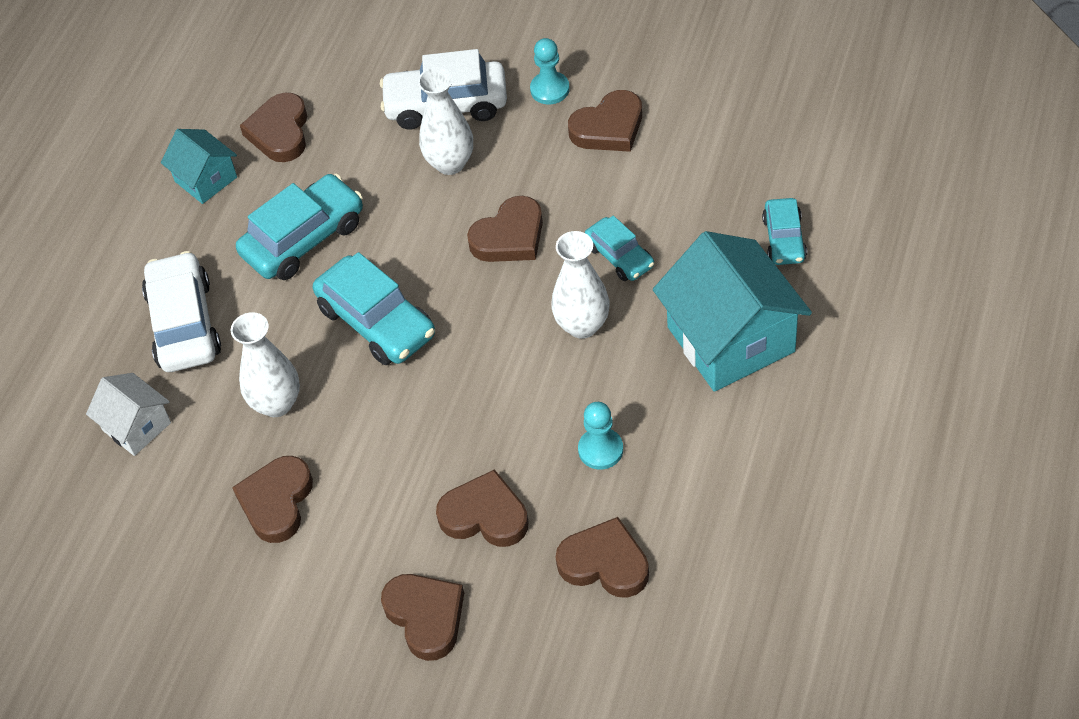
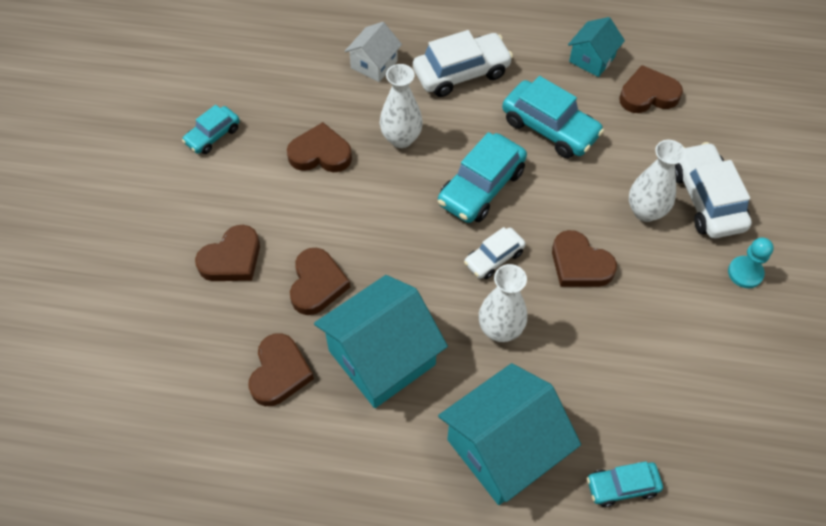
camera: 75 degrees right, 5 degrees up
brown heart [568,90,642,152] -> none
turquoise pawn [578,402,623,470] -> turquoise house [314,275,448,408]
turquoise car [585,216,654,281] -> turquoise car moved to [182,105,240,154]
none -> white car [464,227,526,279]

